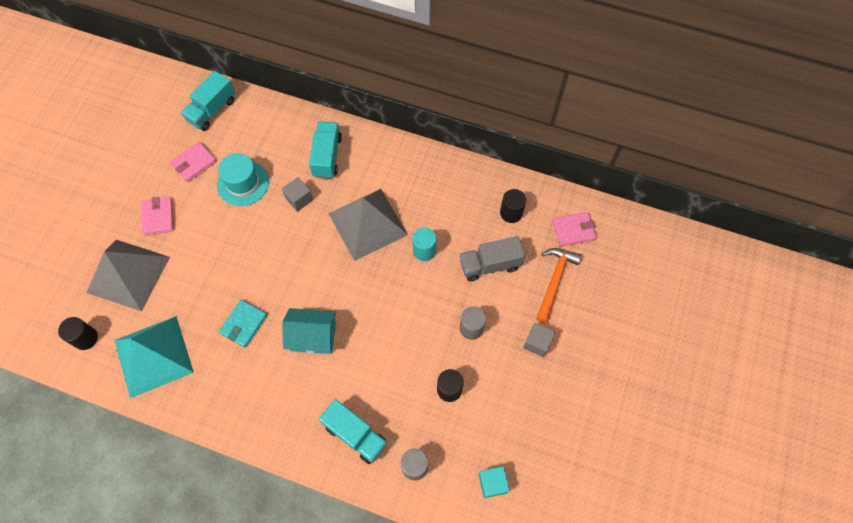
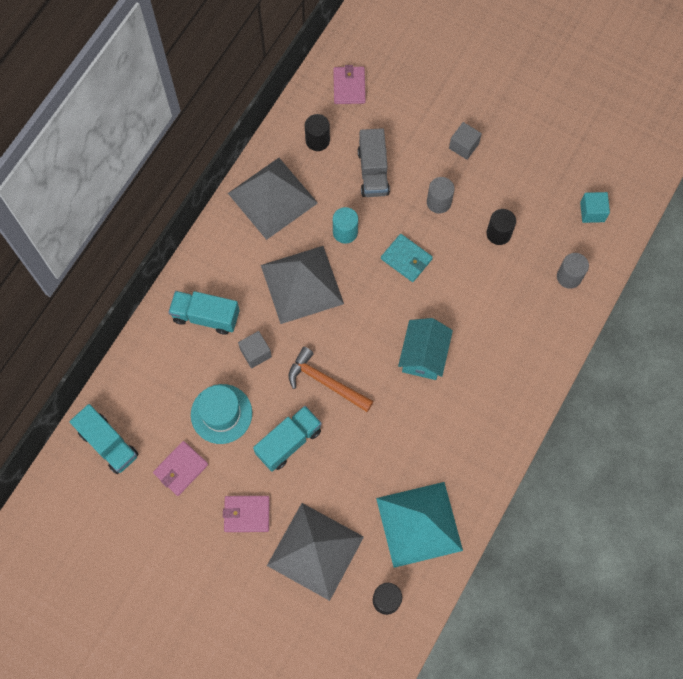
camera: 80 degrees left, 5 degrees up
pink wallet [170,142,217,182] -> pink wallet turned 75 degrees clockwise [153,441,208,496]
turquoise wallet [219,300,267,348] -> turquoise wallet moved to [381,234,433,282]
turquoise truck [319,399,387,464] -> turquoise truck moved to [253,406,322,472]
orange hammer [536,248,582,323] -> orange hammer moved to [289,347,374,412]
none -> grey pyramid [228,158,318,240]

